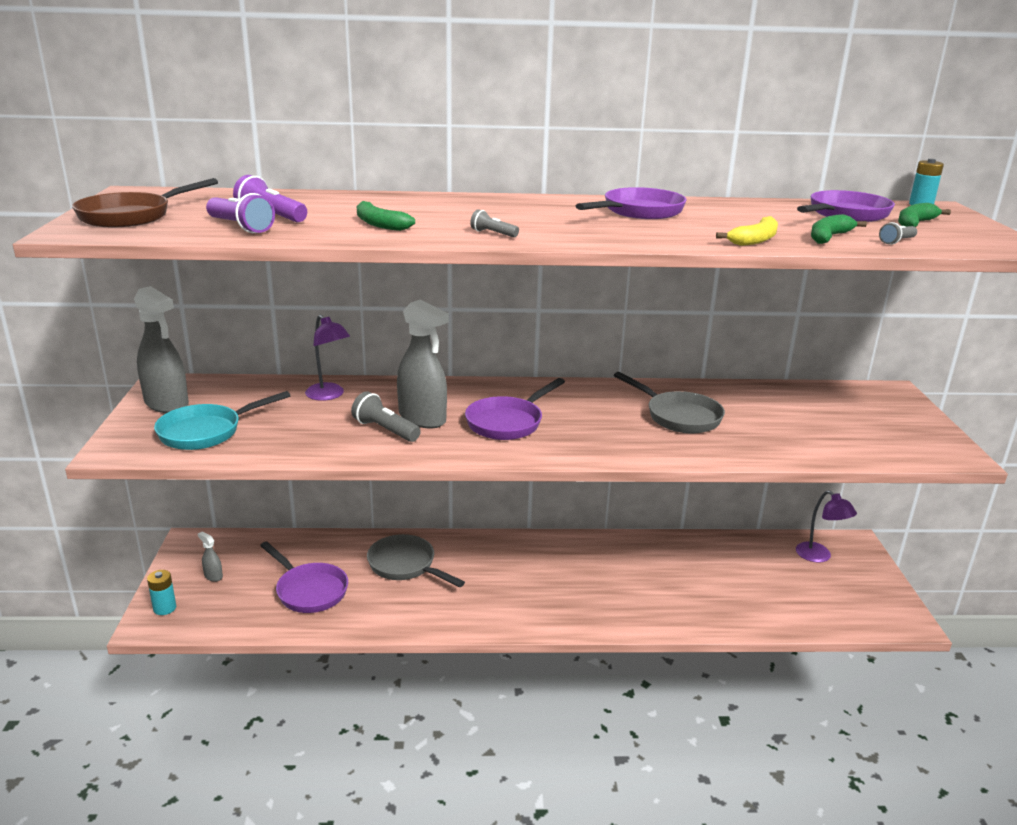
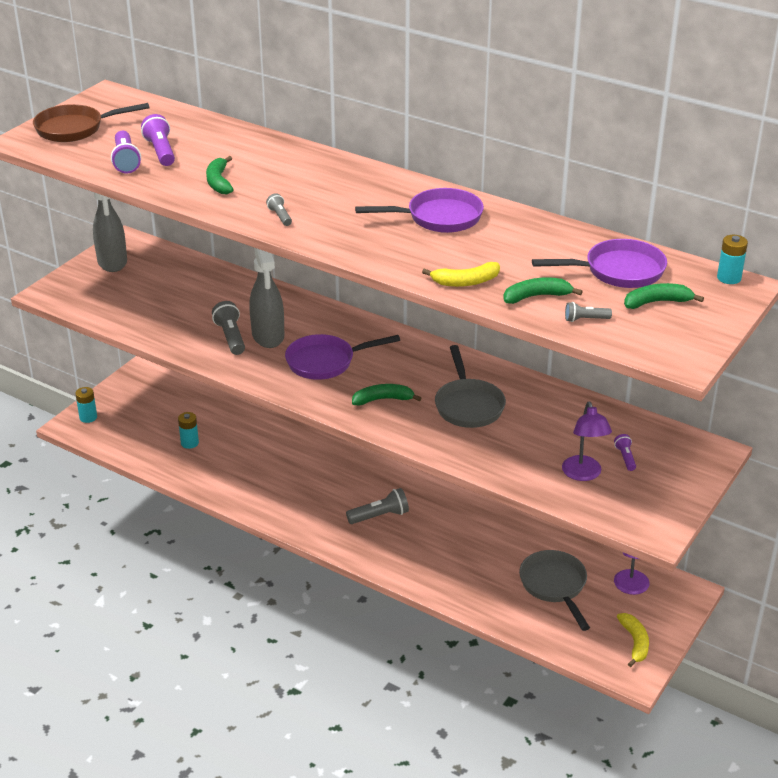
camera: 35 degrees right, 10 degrees up
turquoise pan [154,391,290,450] -> none
grey spray bottle [198,532,223,582] -> none
purple pan [260,542,348,613] -> turquoise battery [178,412,199,449]
purple lamp [305,315,350,401] -> purple lamp moved to [562,402,612,481]
grey pan [367,534,465,587] -> grey pan moved to [519,550,590,631]
none -> grey flashlight [346,488,409,524]
none -> green banana [352,384,422,405]
none -> purple flashlight [614,434,636,471]
none -> yellow banana [617,613,649,667]

